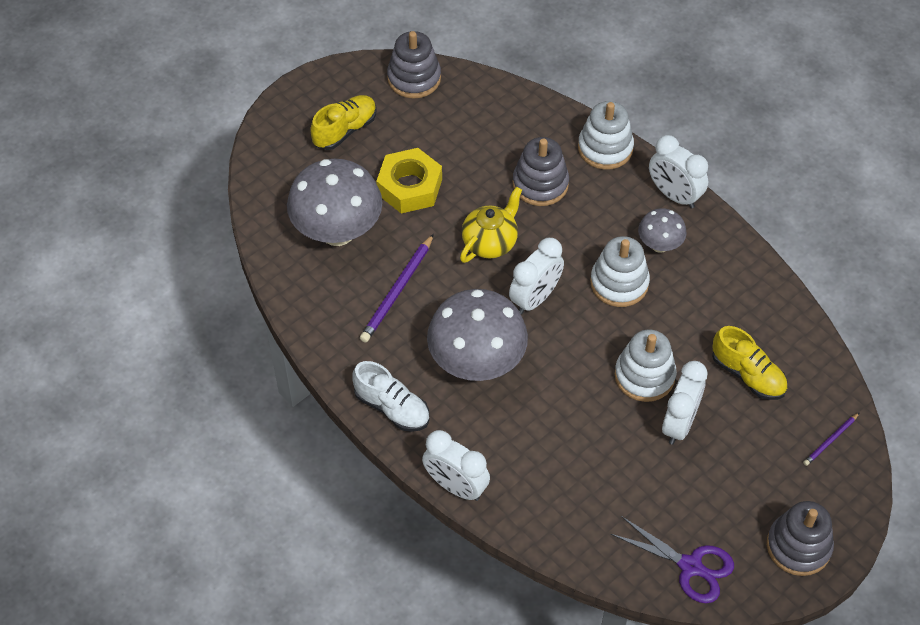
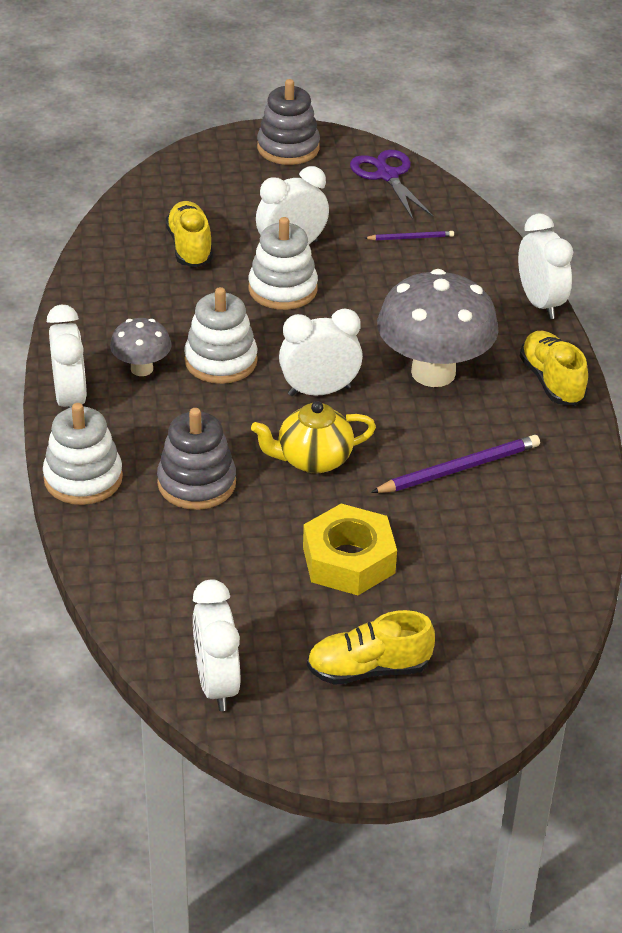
camera: 145 degrees left, 15 degrees down
grey mushroom [287,159,382,246] -> none
white shoe [352,361,429,432] -> yellow shoe [520,331,588,406]
grey stacking toy [387,31,441,99] -> white clock [193,579,240,711]
purple pencil [803,412,860,466] -> purple pencil moved to [364,231,454,241]

